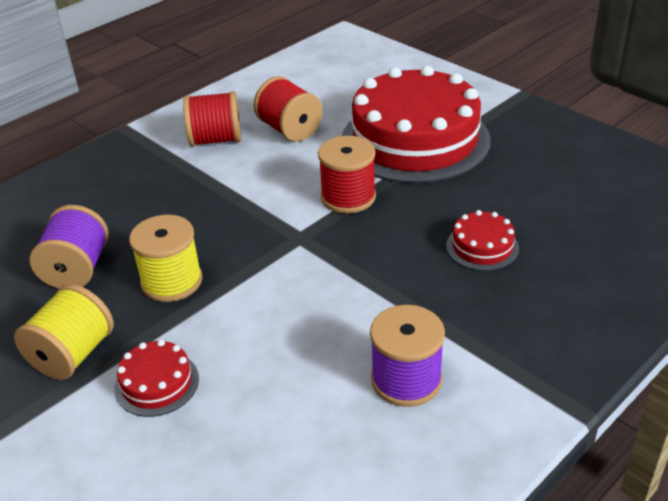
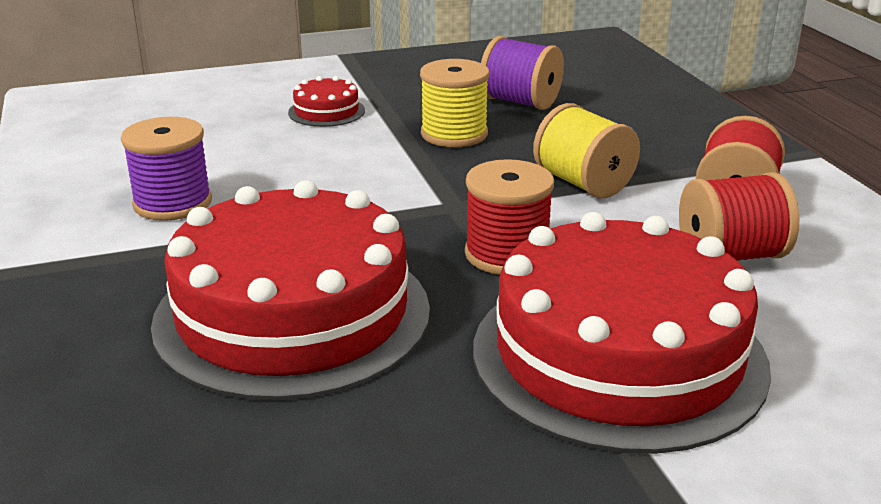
camera: 115 degrees right, 10 degrees down
yellow spool [14,284,114,380] -> yellow spool moved to [533,103,640,198]
red cake [446,210,519,271] -> red cake [151,180,430,401], size x2.44

